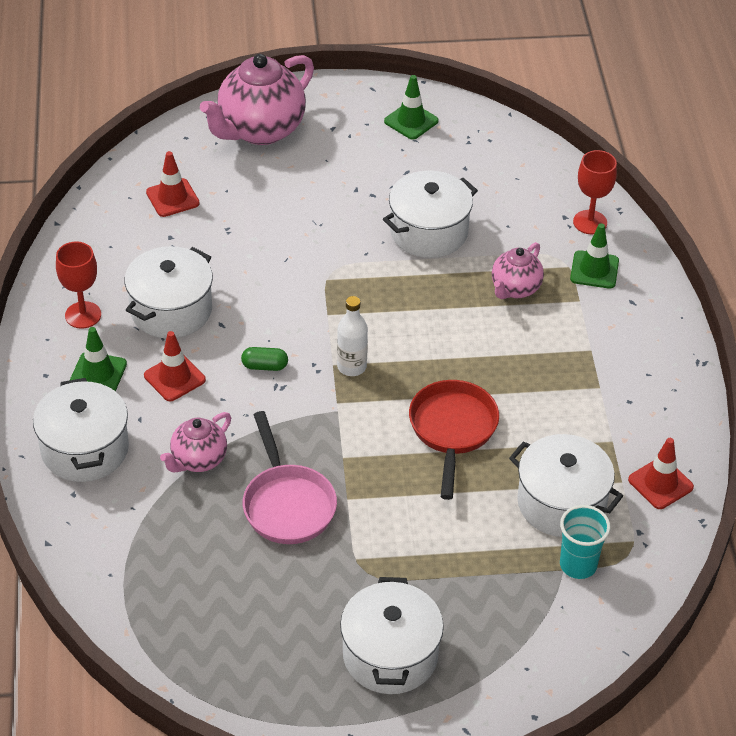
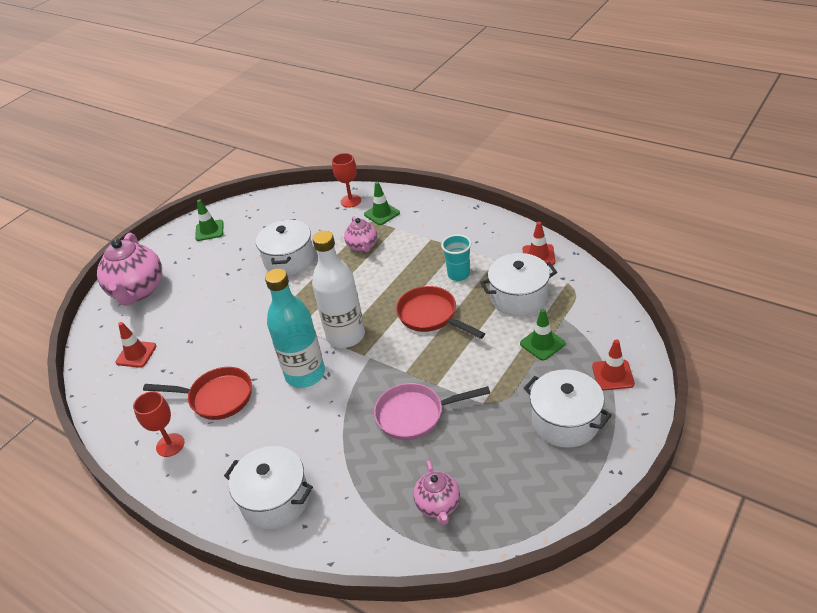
camera: 45 degrees left, 5 degrees down
green traffic cone [70,327,127,391] -> green traffic cone moved to [520,309,565,361]
white pot [125,246,213,338] -> red pan [143,367,252,420]
red traffic cone [144,331,206,402] -> red traffic cone moved to [592,339,635,390]
pink teapot [160,412,231,472] -> pink teapot moved to [413,460,460,525]
green capsule [241,347,288,371] -> turquoise bottle [265,269,325,388]
pink pan [243,411,337,544] -> pink pan turned 150 degrees clockwise [374,383,490,440]
white bottle [337,296,368,376] -> white bottle [312,231,365,348], size x1.93
turquoise cup [560,505,611,579] -> turquoise cup moved to [441,234,471,281]

